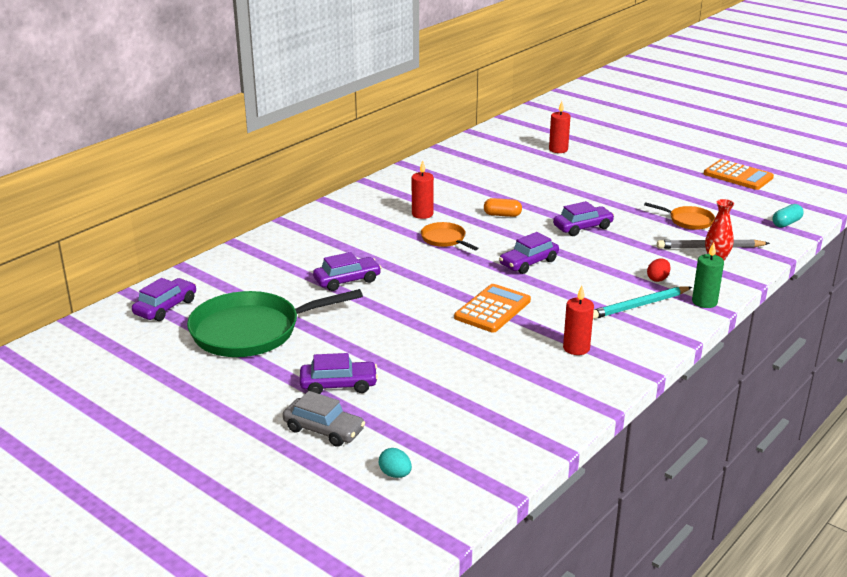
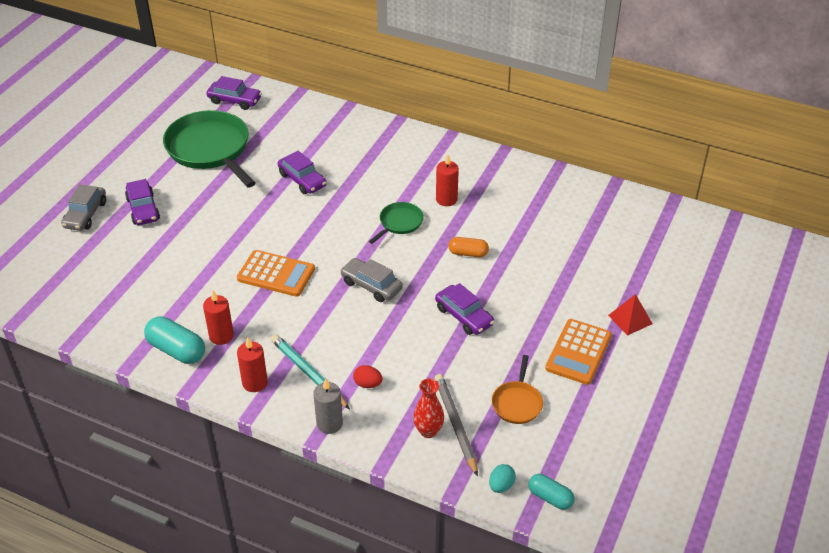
camera: 75 degrees right, 15 degrees up
turquoise egg [379,448,412,478] -> turquoise egg moved to [489,464,516,493]
orange pan [421,222,478,250] -> green pan [369,202,424,244]
orange capsule [484,198,522,217] -> orange capsule turned 75 degrees counterclockwise [449,237,489,257]
purple car [499,232,559,274] -> grey car [340,258,402,302]
red candle [549,101,571,153] -> red candle moved to [237,337,268,392]
green candle [692,242,724,308] -> grey candle [313,379,343,434]
orange calculator [704,159,774,190] -> orange calculator moved to [545,319,612,385]
none -> turquoise capsule [144,316,205,364]
none -> red pyramid [608,294,653,336]

